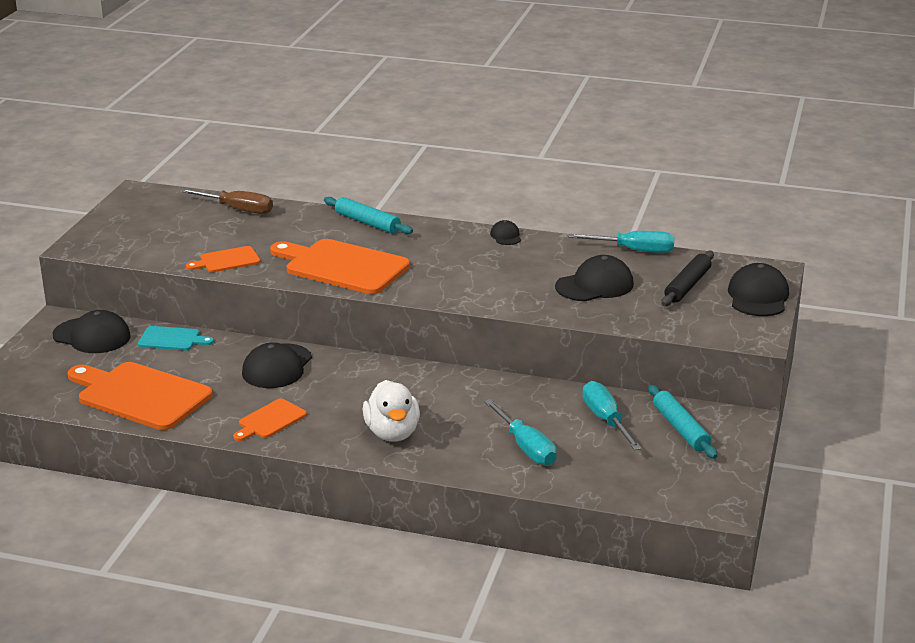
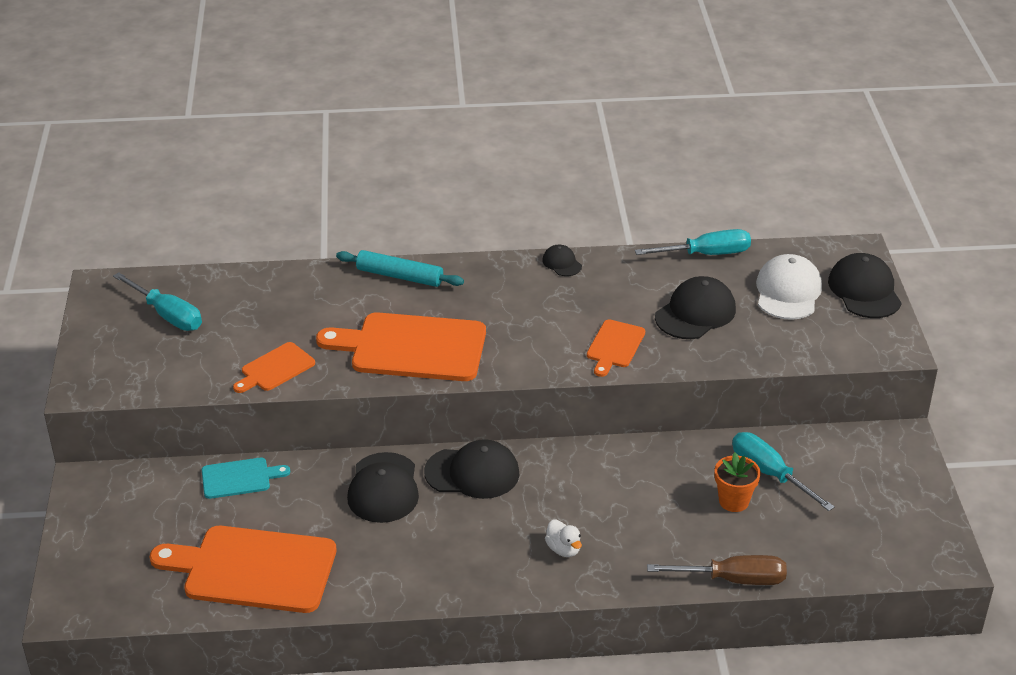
camera: 20 degrees left, 10 degrees up
black cap [53,310,131,353] -> black cap moved to [424,439,519,499]
brown screwdriver [180,189,273,214] -> brown screwdriver moved to [647,555,787,585]
orange cutting board [233,399,307,441] -> orange cutting board moved to [587,319,645,377]
white duck [363,380,420,442] -> white duck [545,520,582,557], size x0.52
turquoise screwdriver [484,399,557,465] -> turquoise screwdriver moved to [113,272,202,331]
turquoise rolling pin [648,385,717,459] -> none
black rolling pin [661,251,714,306] -> white cap [756,254,822,320]
none -> orange flower pot [714,452,761,512]

